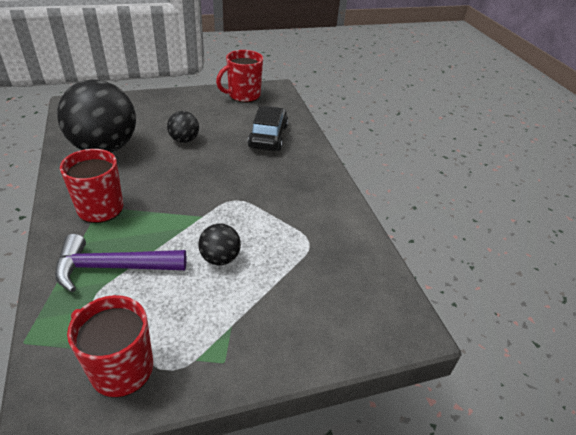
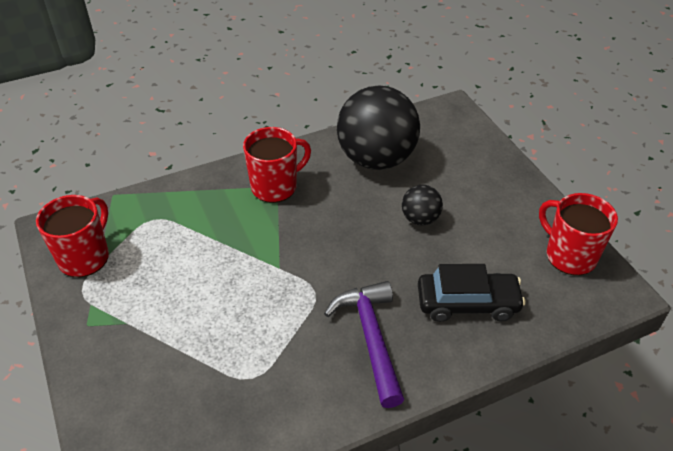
camera: 85 degrees right, 5 degrees up
purple hammer [55,234,186,292] -> purple hammer moved to [324,281,404,408]
black ball [198,224,241,265] -> none

